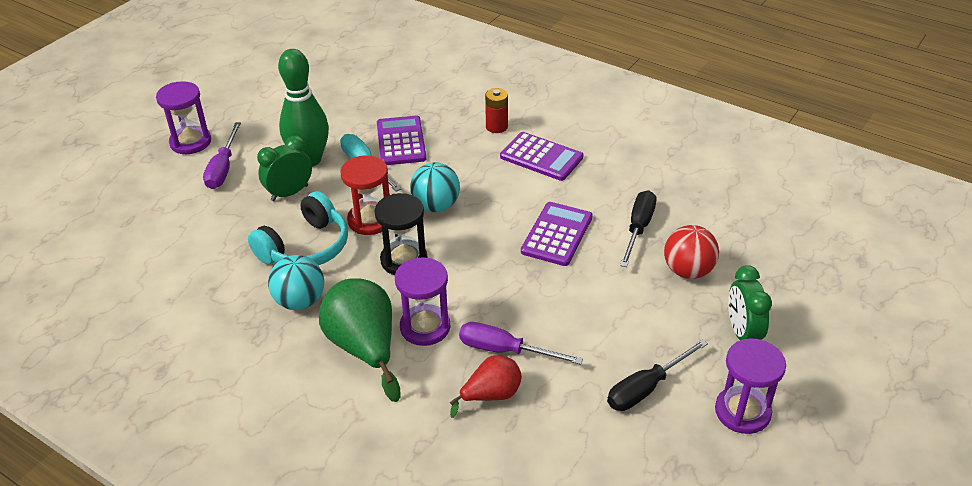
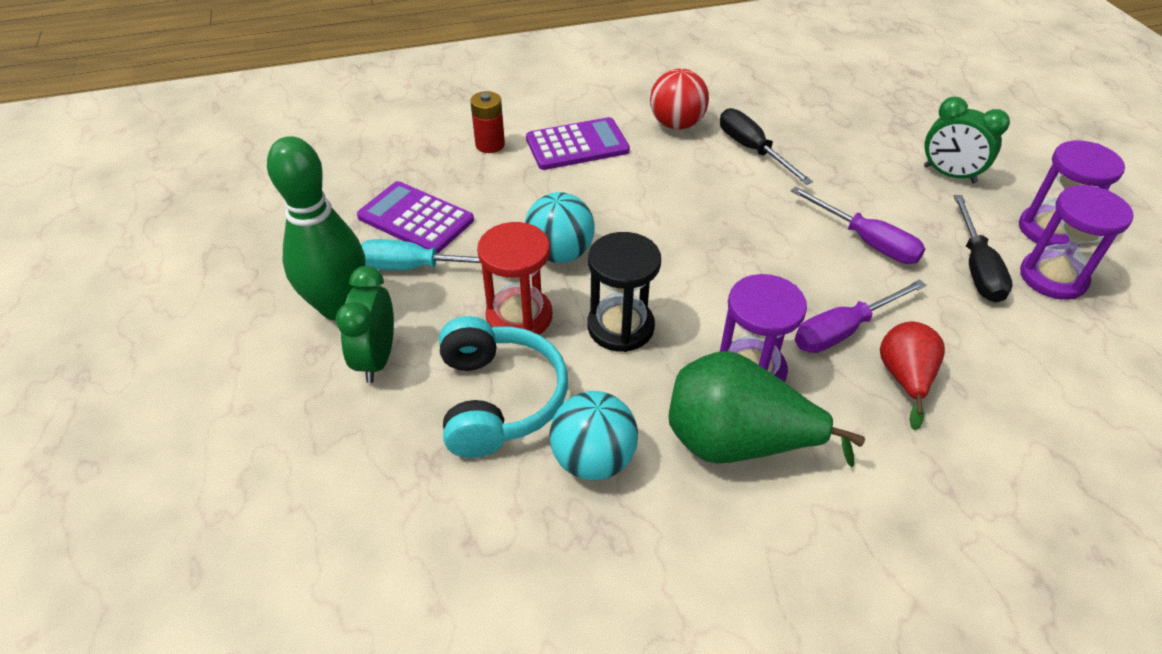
camera: 50 degrees left, 5 degrees up
purple hourglass [156,81,211,154] -> purple hourglass moved to [1020,185,1134,300]
purple screwdriver [203,122,241,189] -> purple screwdriver moved to [791,187,925,264]
purple calculator [521,202,593,266] -> none
red ball [664,225,719,279] -> red ball moved to [650,69,709,130]

